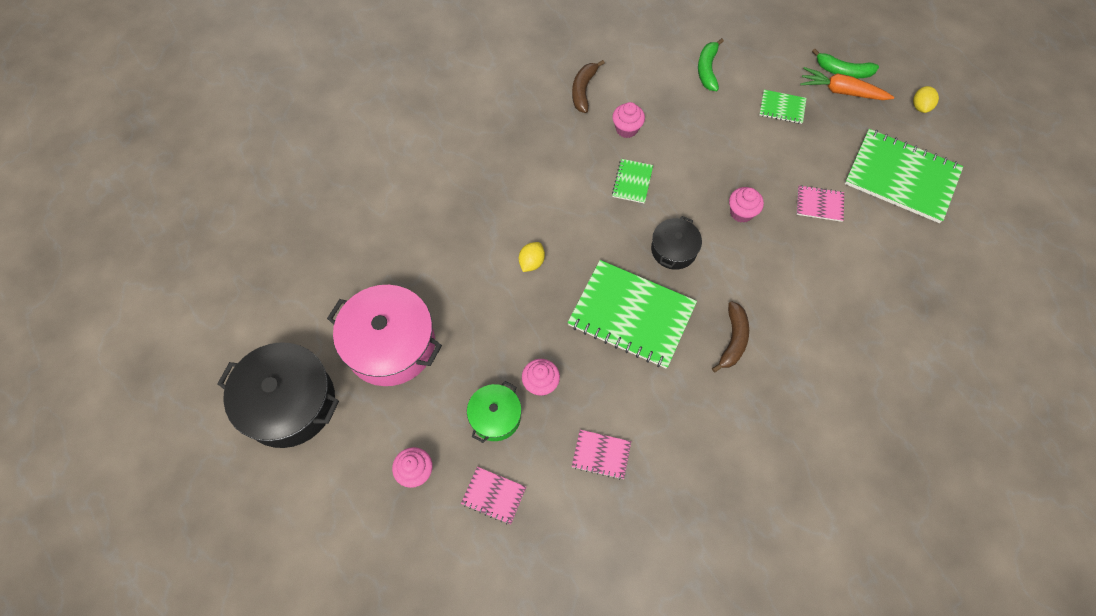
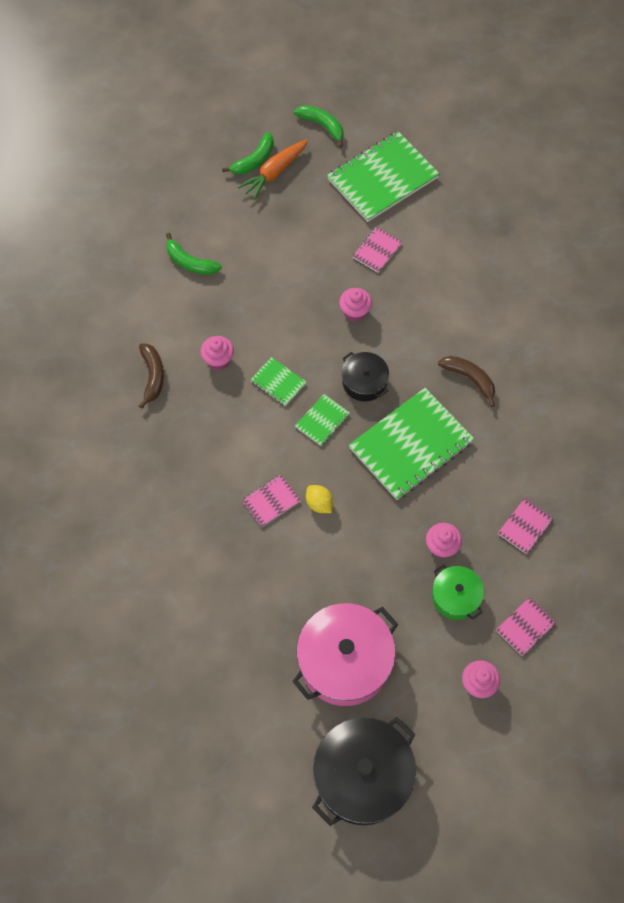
camera: 65 degrees left, 0 degrees up
brown banana [572,60,605,113] -> brown banana turned 135 degrees counterclockwise [139,343,164,409]
green notebook [759,90,806,124] -> green notebook moved to [295,394,350,446]
yellow lemon [913,86,939,113] -> green banana [294,105,344,147]
none -> pink notebook [242,475,301,527]

